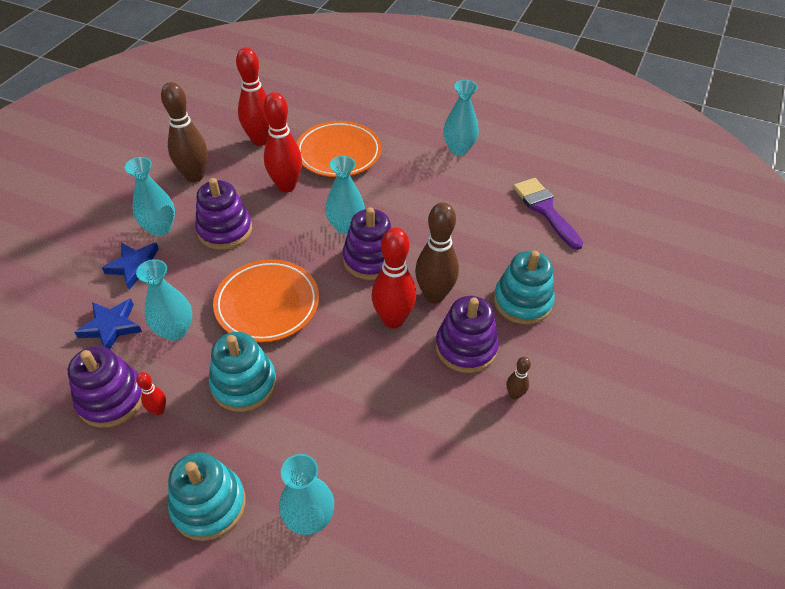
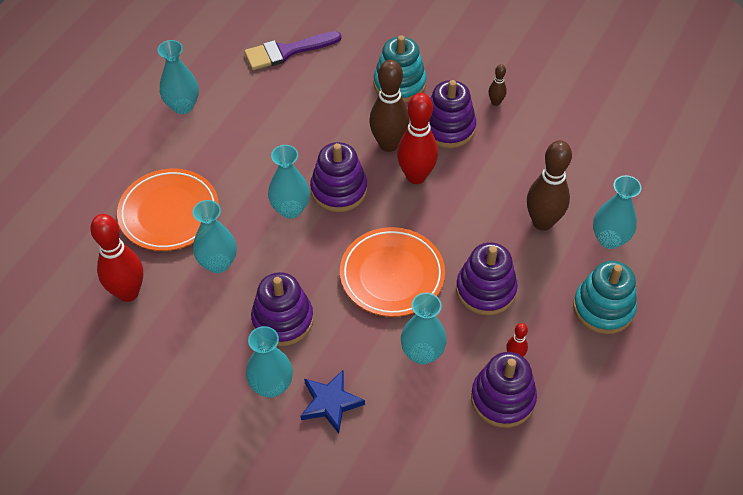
camera: 85 degrees left, 5 degrees up
blue star [75,299,142,349] -> none
brown bowling pin [161,82,208,182] -> brown bowling pin moved to [527,140,572,231]
turquoise stacking toy [209,332,277,412] -> purple stacking toy [456,243,518,316]
red bowling pin [264,92,302,192] -> turquoise vase [192,200,237,273]

